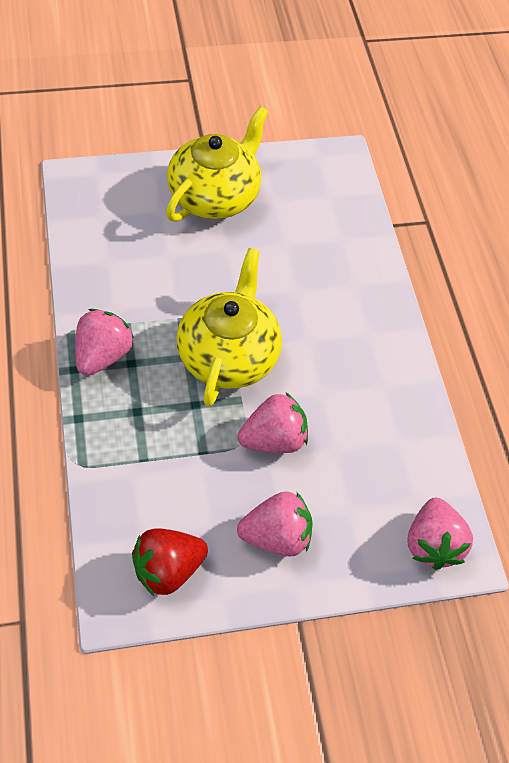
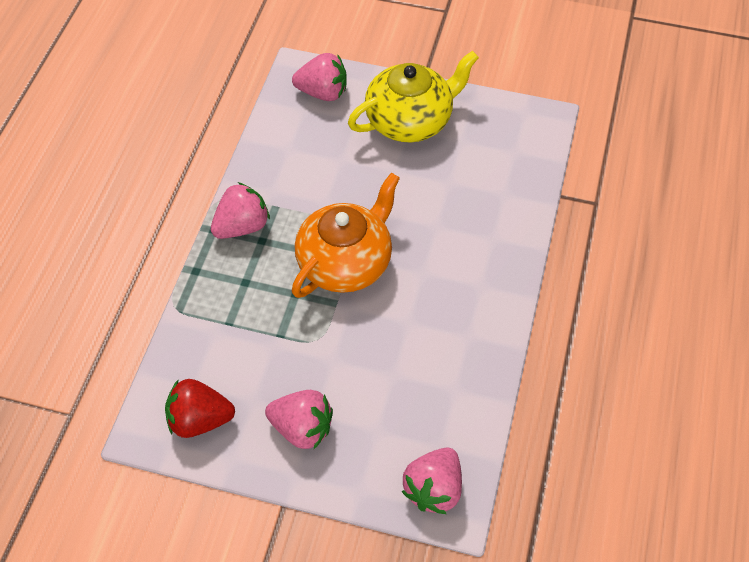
camera: 30 degrees right, 0 degrees up
yellow teapot [177,248,282,407] -> orange teapot [292,173,400,298]
pink strawberry [238,392,308,453] -> pink strawberry moved to [292,53,347,101]

